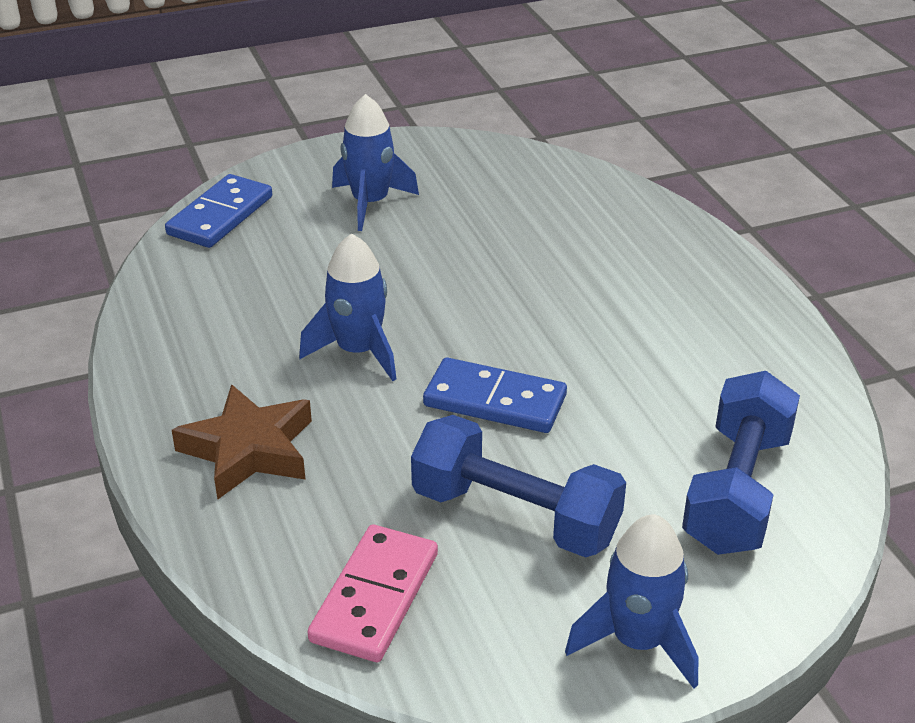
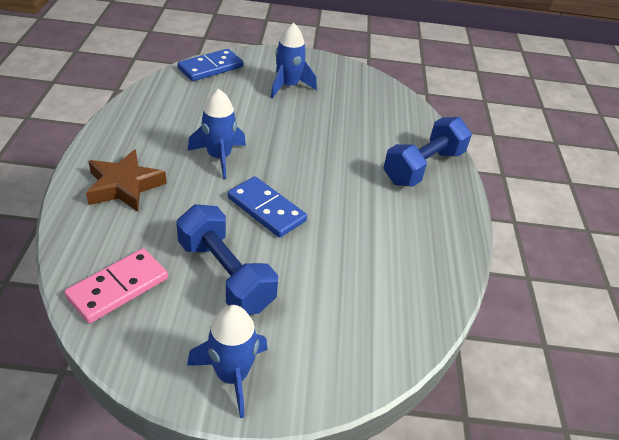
camera: 20 degrees right, 5 degrees up
blue dumbbell [682,371,800,555] -> blue dumbbell moved to [383,117,472,187]

